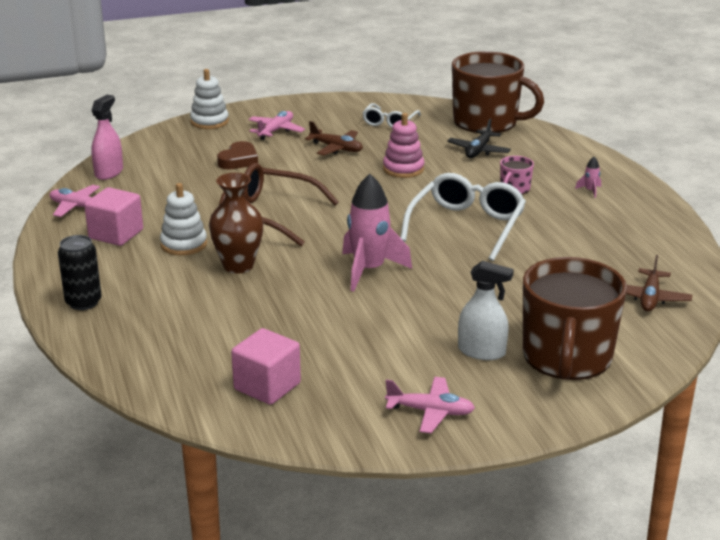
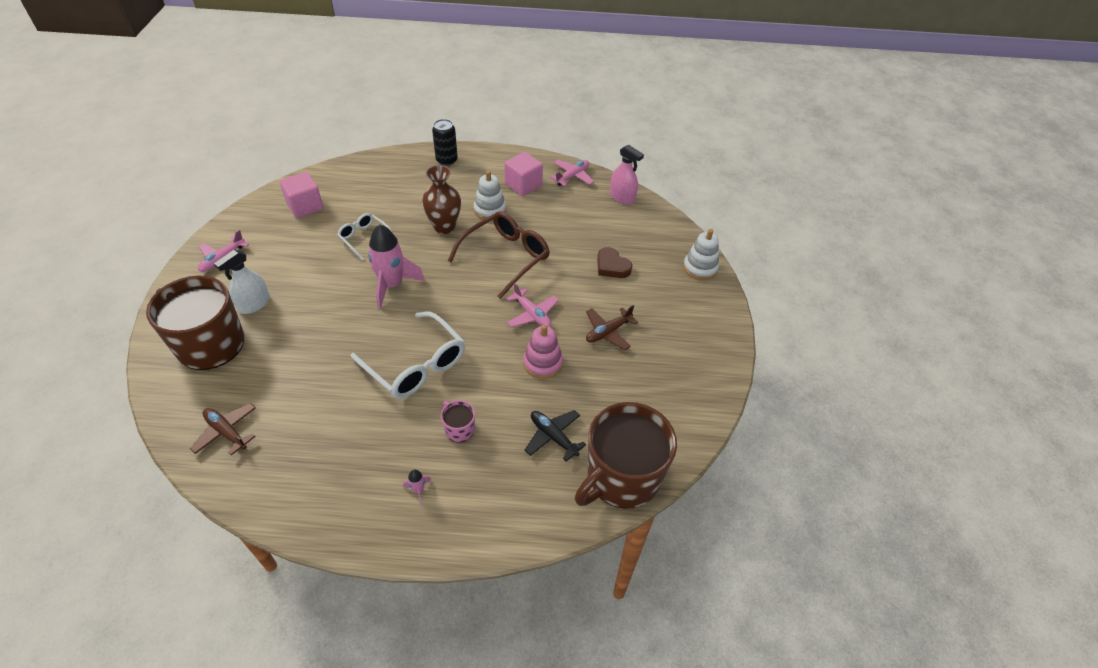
camera: 110 degrees right, 20 degrees up
pink plane [248,111,305,140] -> pink plane moved to [506,283,559,328]
white glasses [362,103,421,128] -> white glasses moved to [337,213,393,260]

